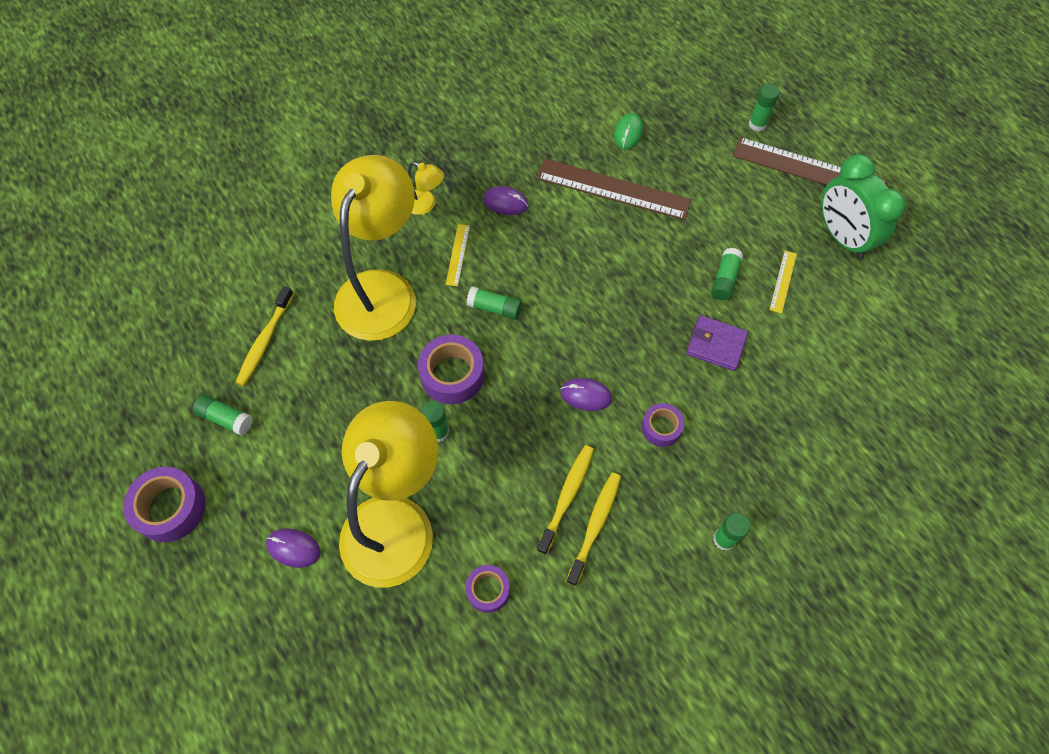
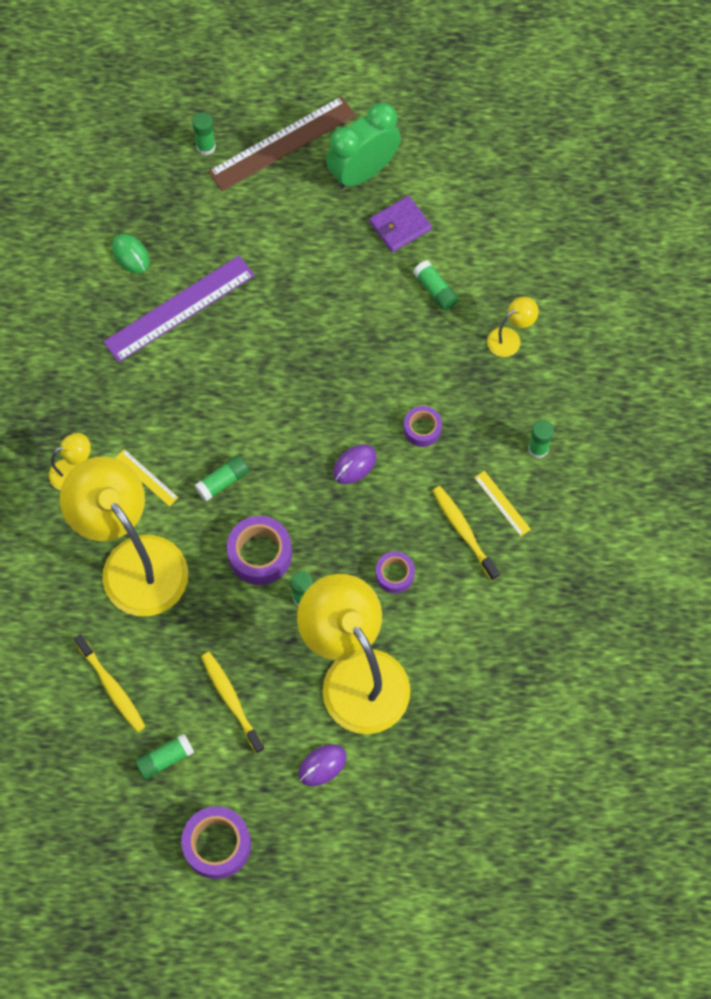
camera: 55 degrees left, 5 degrees up
purple tape [465,565,510,613] -> purple tape moved to [376,551,415,594]
purple mouse [483,186,528,215] -> none
brown ruler [537,159,692,220] -> purple ruler [103,256,255,362]
yellow toothbrush [537,445,594,555] -> yellow toothbrush moved to [201,652,265,754]
purple wallet [686,315,748,371] -> purple wallet moved to [369,196,432,253]
green glue stick [711,248,743,300] -> green glue stick moved to [413,260,458,311]
yellow ruler [769,250,797,314] -> yellow ruler moved to [474,471,531,537]
green clock [821,154,906,259] -> green clock turned 135 degrees clockwise [326,102,401,189]
none -> yellow lamp [487,297,539,357]

